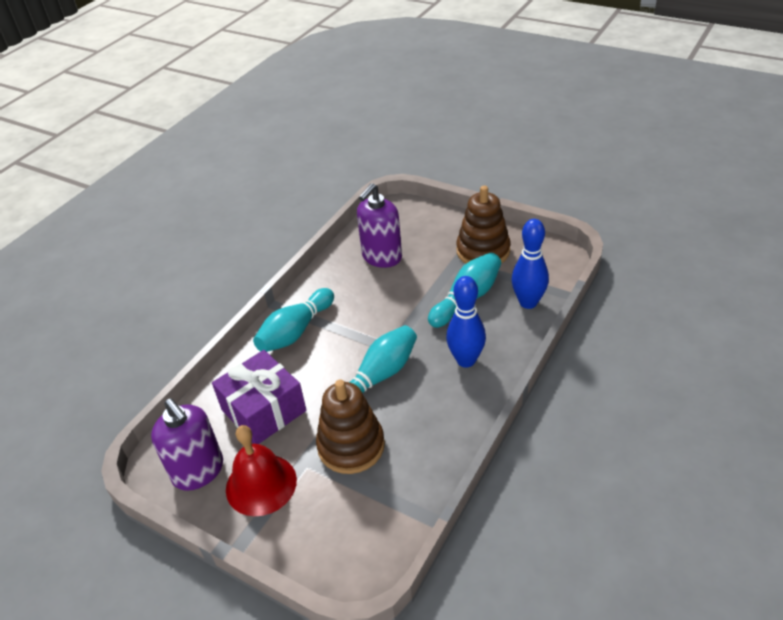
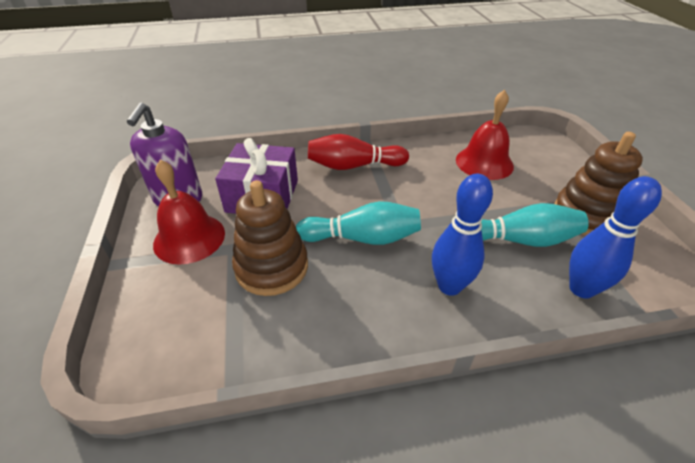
camera: 45 degrees right, 0 degrees up
turquoise bowling pin [253,288,334,352] -> red bowling pin [308,134,409,170]
purple soap dispenser [357,183,402,268] -> red bell [456,90,514,180]

